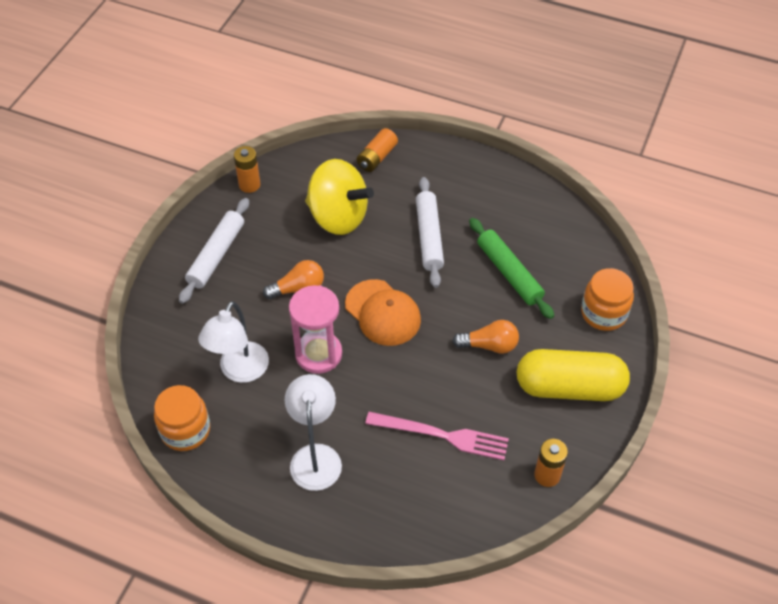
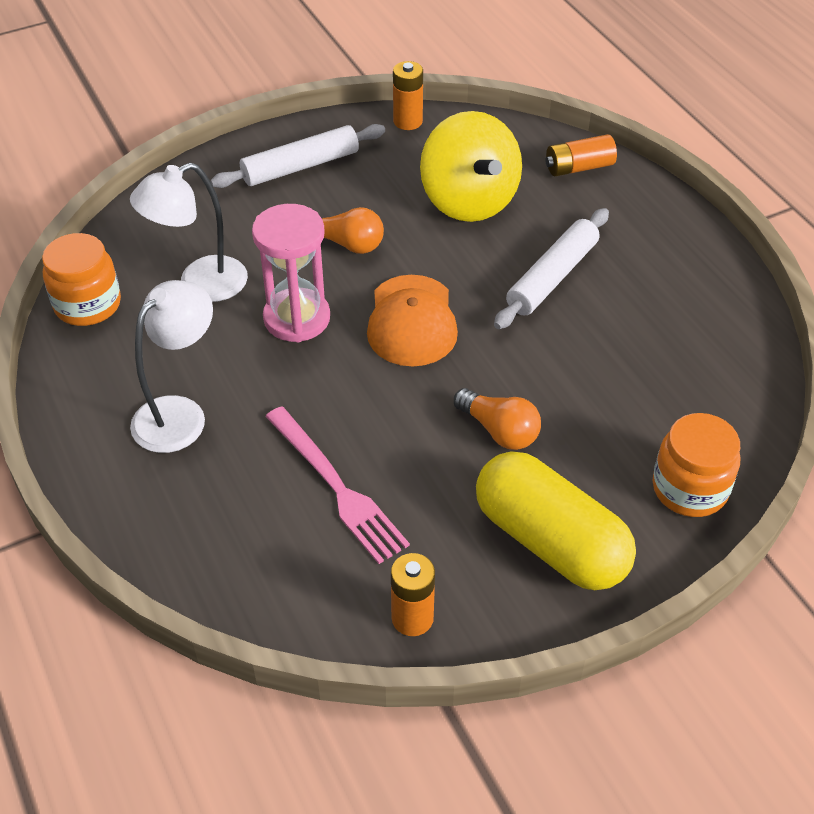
camera: 40 degrees right, 5 degrees down
green rolling pin [469,218,554,319] -> none

